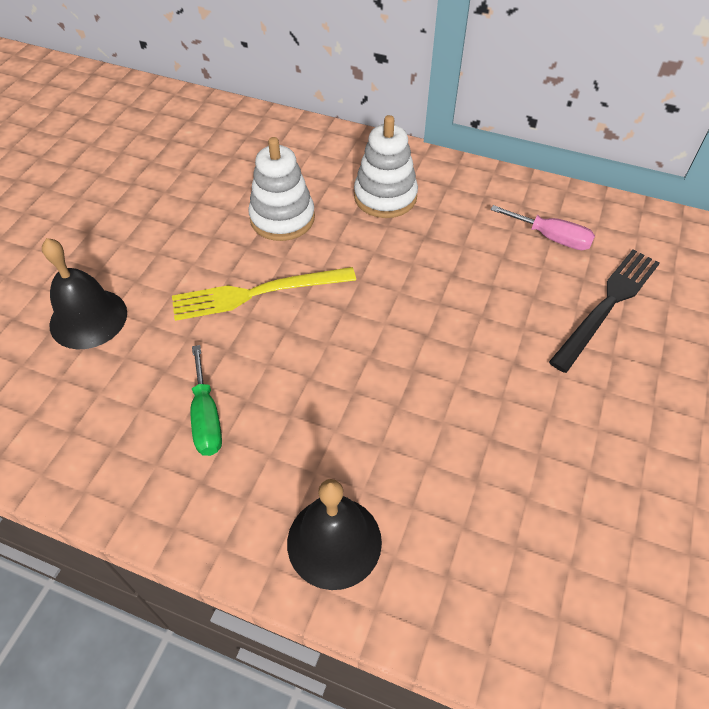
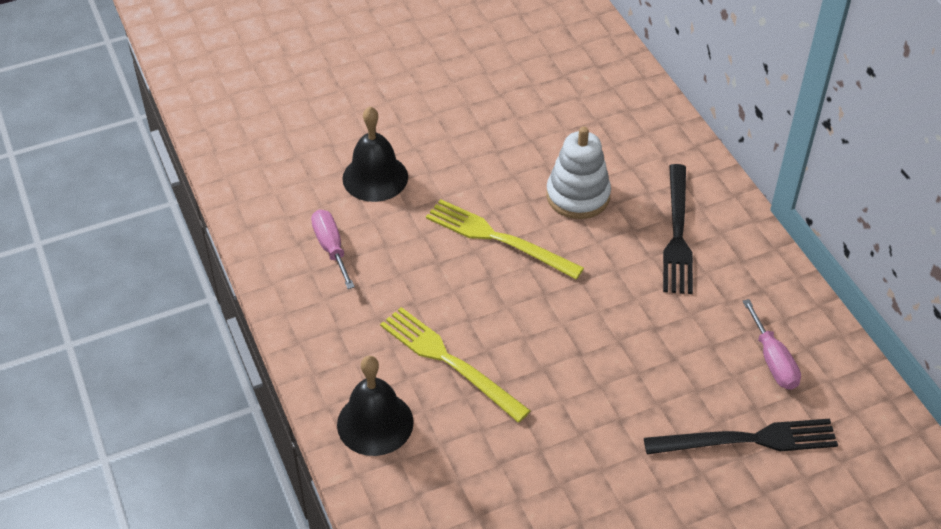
camera: 45 degrees right, 5 degrees down
green screwdriver [190,345,222,456] -> none
white stacking toy [354,115,418,218] -> black fork [663,164,693,294]
none -> pink screwdriver [311,209,355,289]
none -> yellow fork [380,307,531,423]

